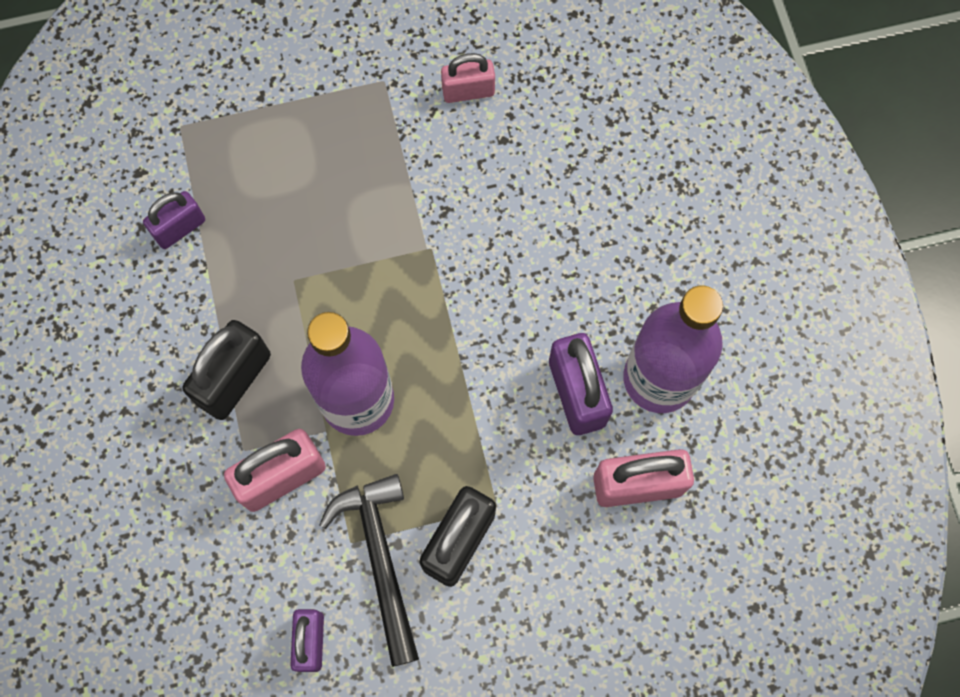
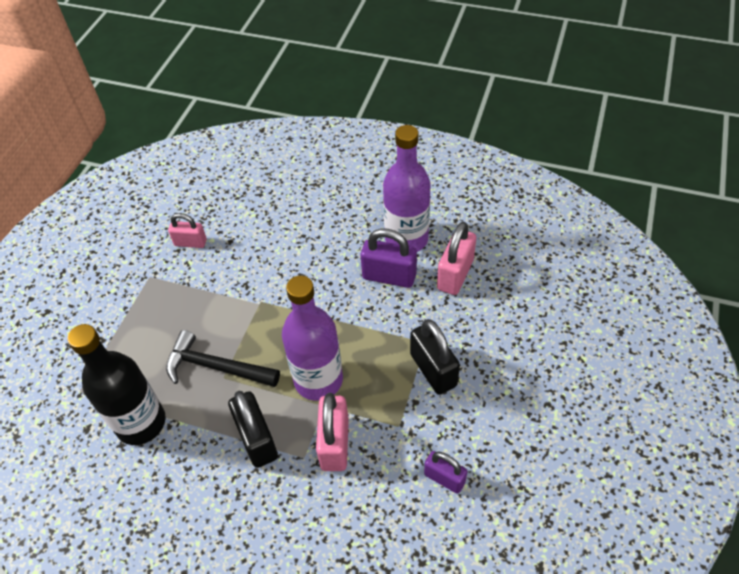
camera: 55 degrees left, 20 degrees down
purple padlock [143,191,205,249] -> black bottle [67,324,166,445]
black hammer [319,474,419,667] -> black hammer moved to [166,330,280,387]
pink padlock [441,53,495,103] -> pink padlock turned 75 degrees clockwise [168,213,207,248]

